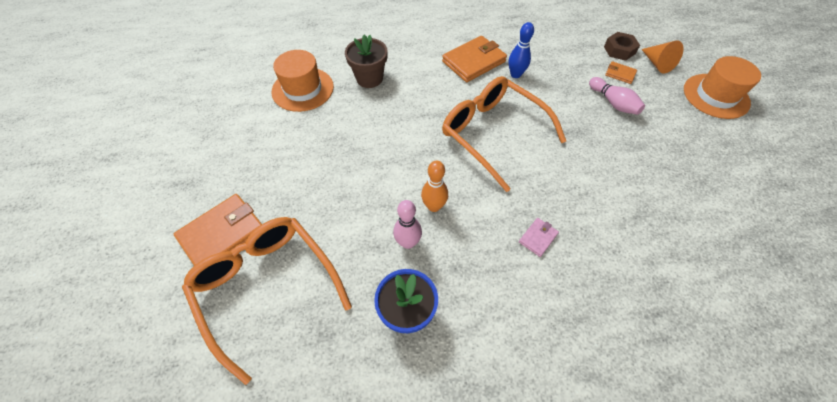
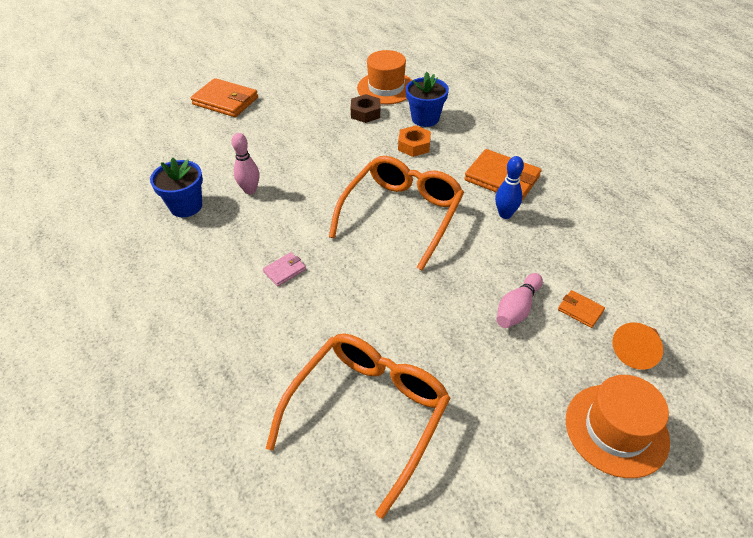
camera: 70 degrees right, 10 degrees down
orange glasses [182,217,352,385] -> orange glasses moved to [266,334,450,519]
brown flower pot [345,35,388,88] -> blue flower pot [406,72,449,127]
orange bowling pin [421,160,448,212] -> none
pink wallet [519,218,559,257] -> pink wallet turned 60 degrees counterclockwise [263,252,306,286]
brown nut [604,32,640,61] -> brown nut moved to [351,94,380,123]
orange wallet [605,61,637,84] -> orange wallet turned 60 degrees counterclockwise [558,290,605,328]
none -> orange nut [398,126,431,157]

